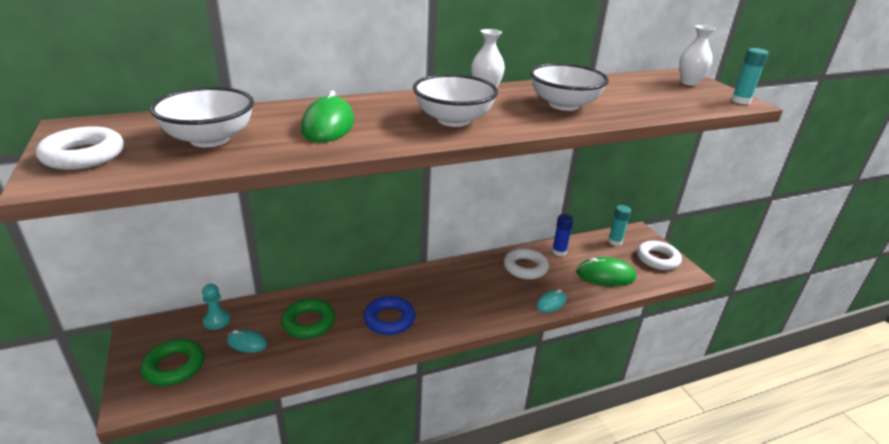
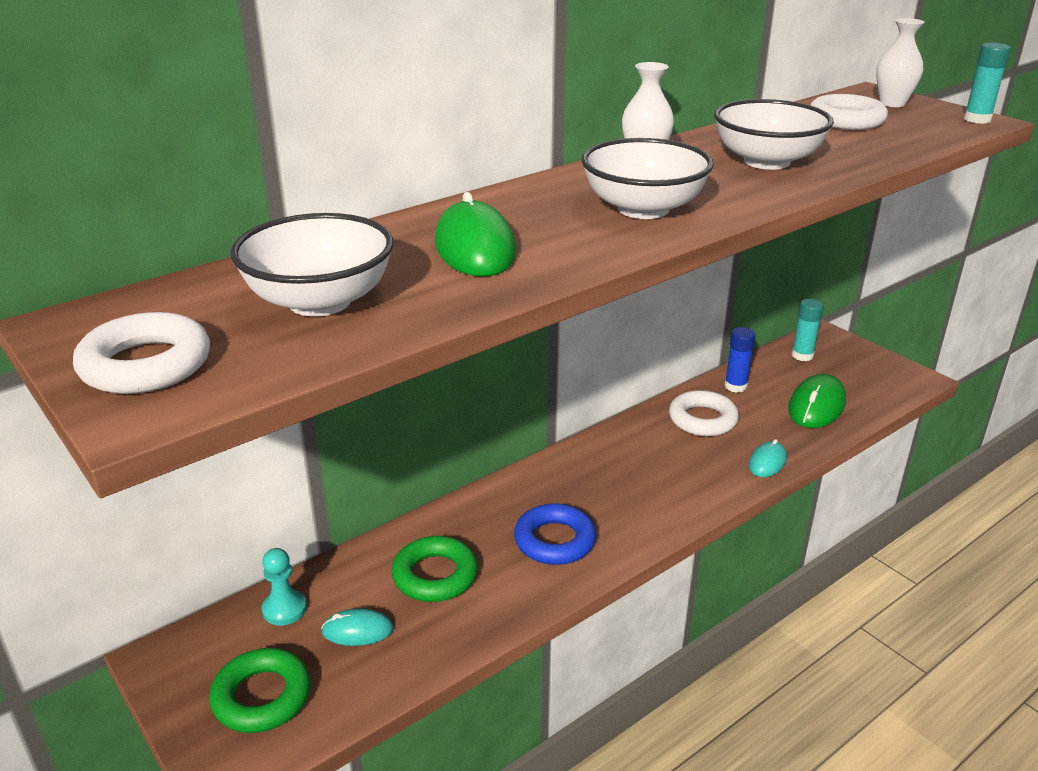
camera: 15 degrees left, 0 degrees up
green mouse [576,257,636,286] -> green mouse turned 45 degrees counterclockwise [788,374,846,428]
white ring [637,241,682,270] -> white ring moved to [810,94,888,130]

